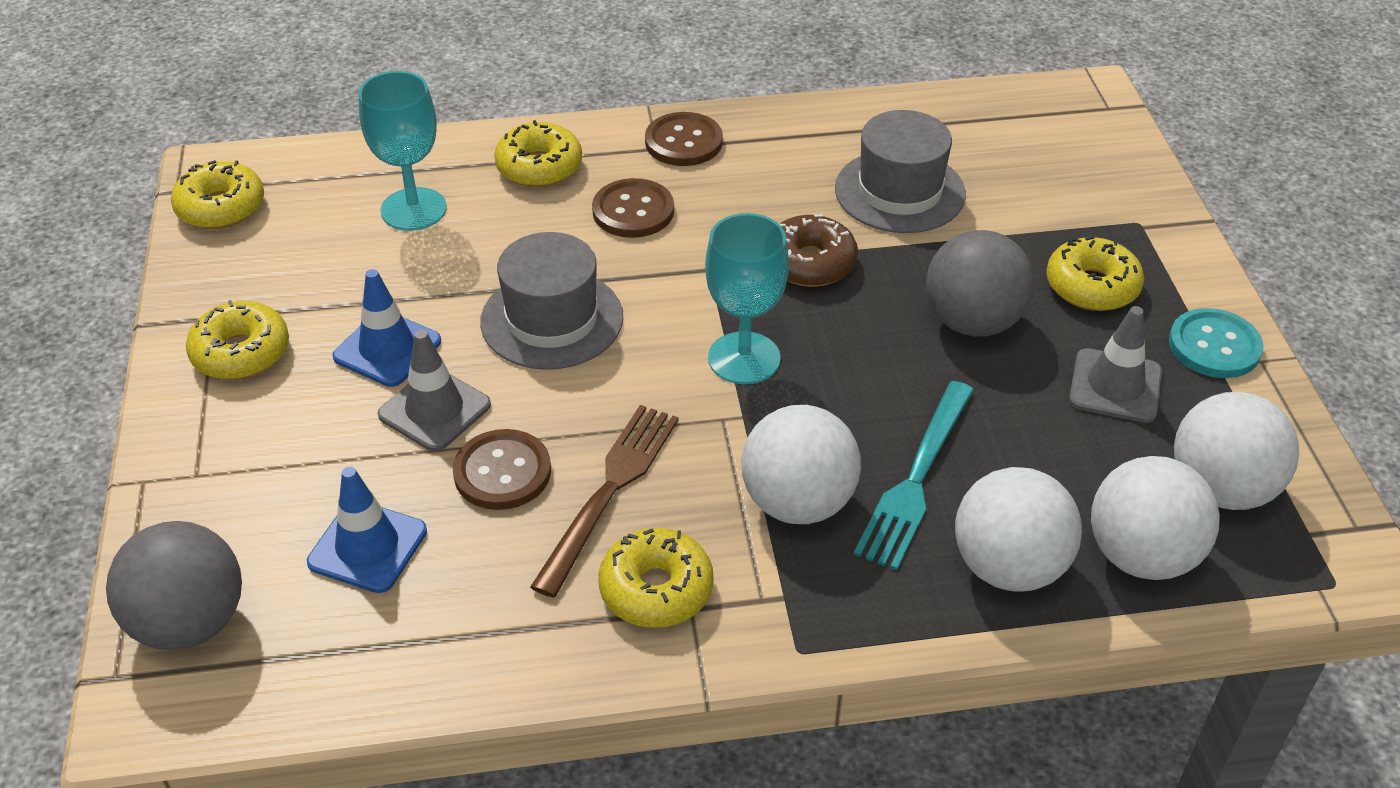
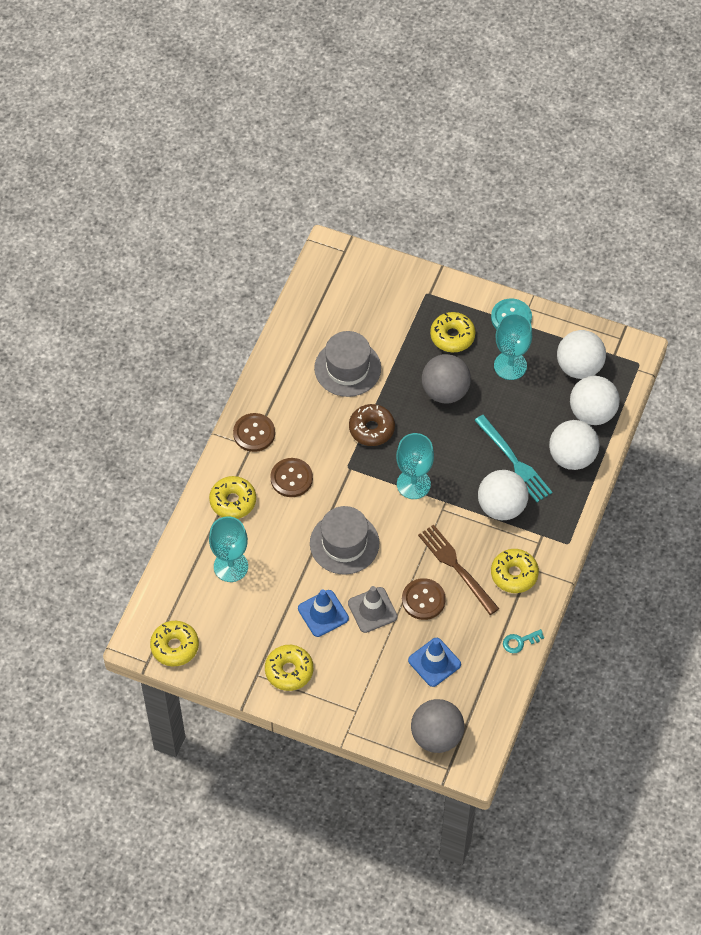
camera: 60 degrees left, 15 degrees up
grey traffic cone [1069,306,1162,423] -> turquoise goblet [494,313,532,380]
none -> turquoise key [503,629,544,653]

